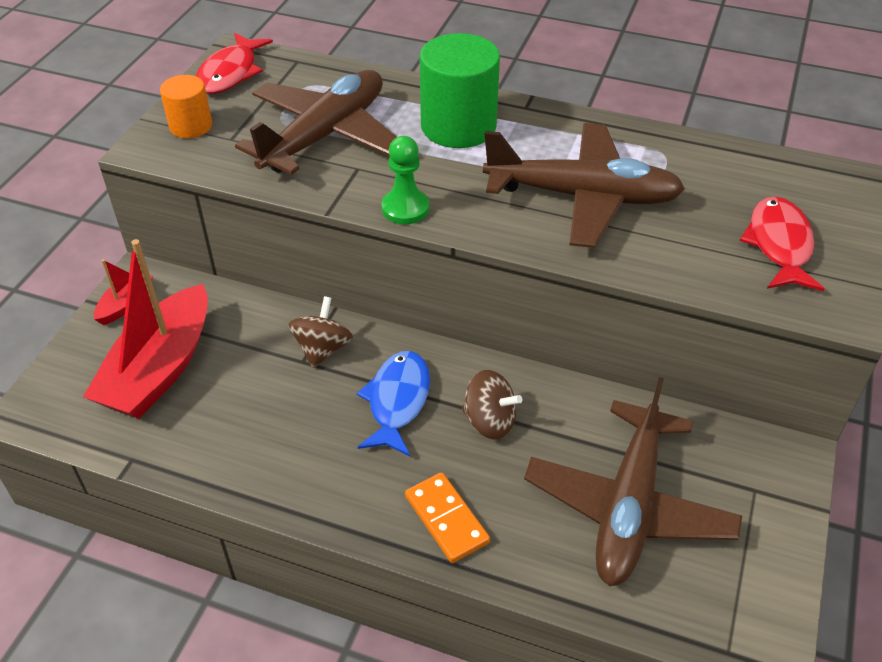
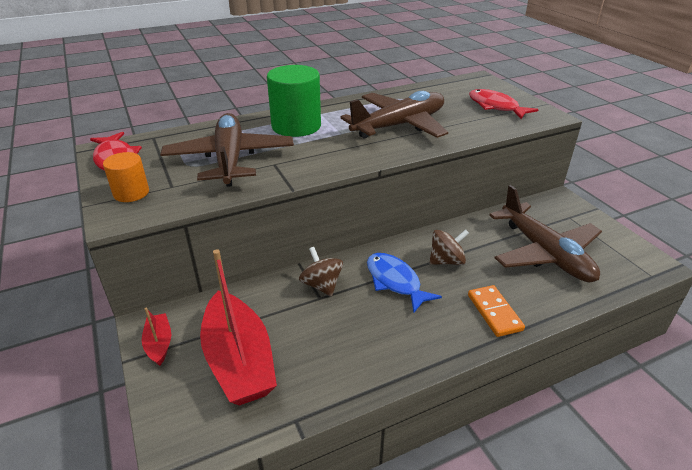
camera: 45 degrees left, 10 degrees down
green pawn [381,136,429,224] -> none
orange domino [405,472,490,563] -> orange domino turned 60 degrees clockwise [468,285,525,337]

